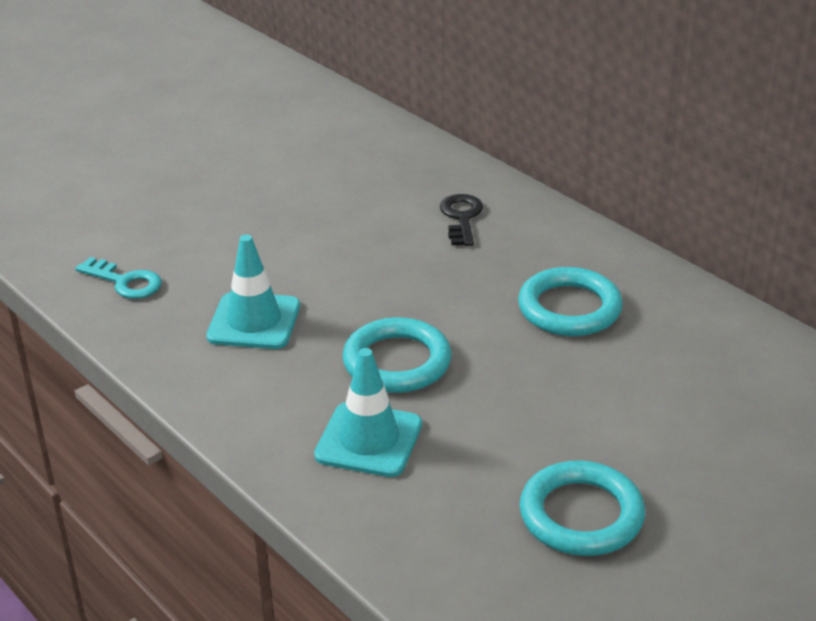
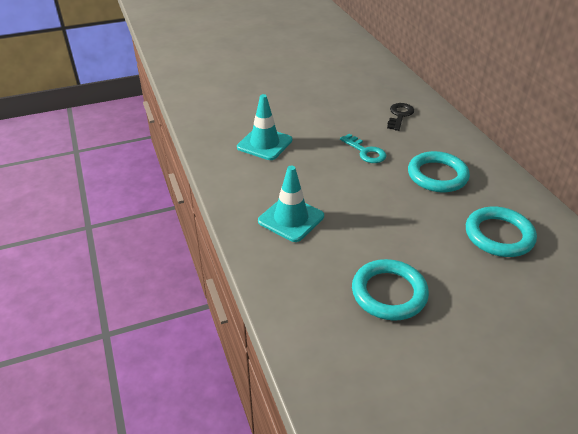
camera: 20 degrees right, 5 degrees up
turquoise key [75,257,162,299] -> turquoise key moved to [340,134,387,163]
turquoise ring [342,317,451,393] -> turquoise ring moved to [466,207,537,257]

